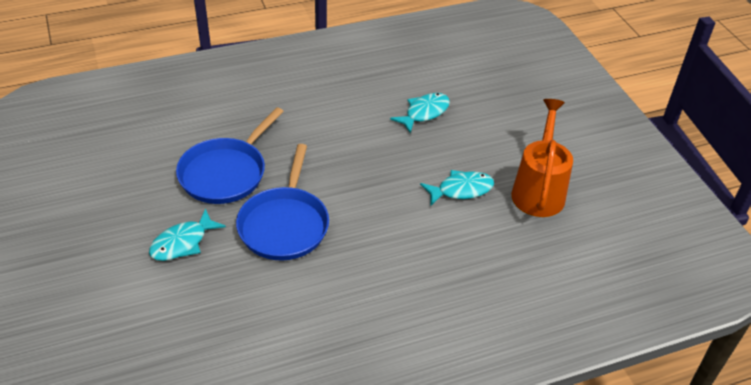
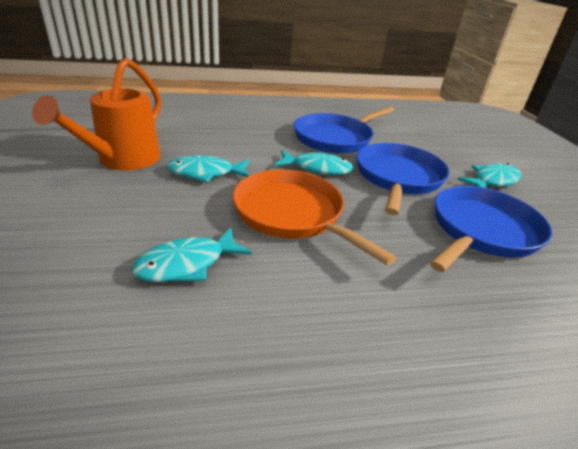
camera: 170 degrees left, 10 degrees down
none -> orange pan [232,170,397,265]
none -> turquoise fish [275,150,354,175]
none -> blue pan [294,106,394,154]

